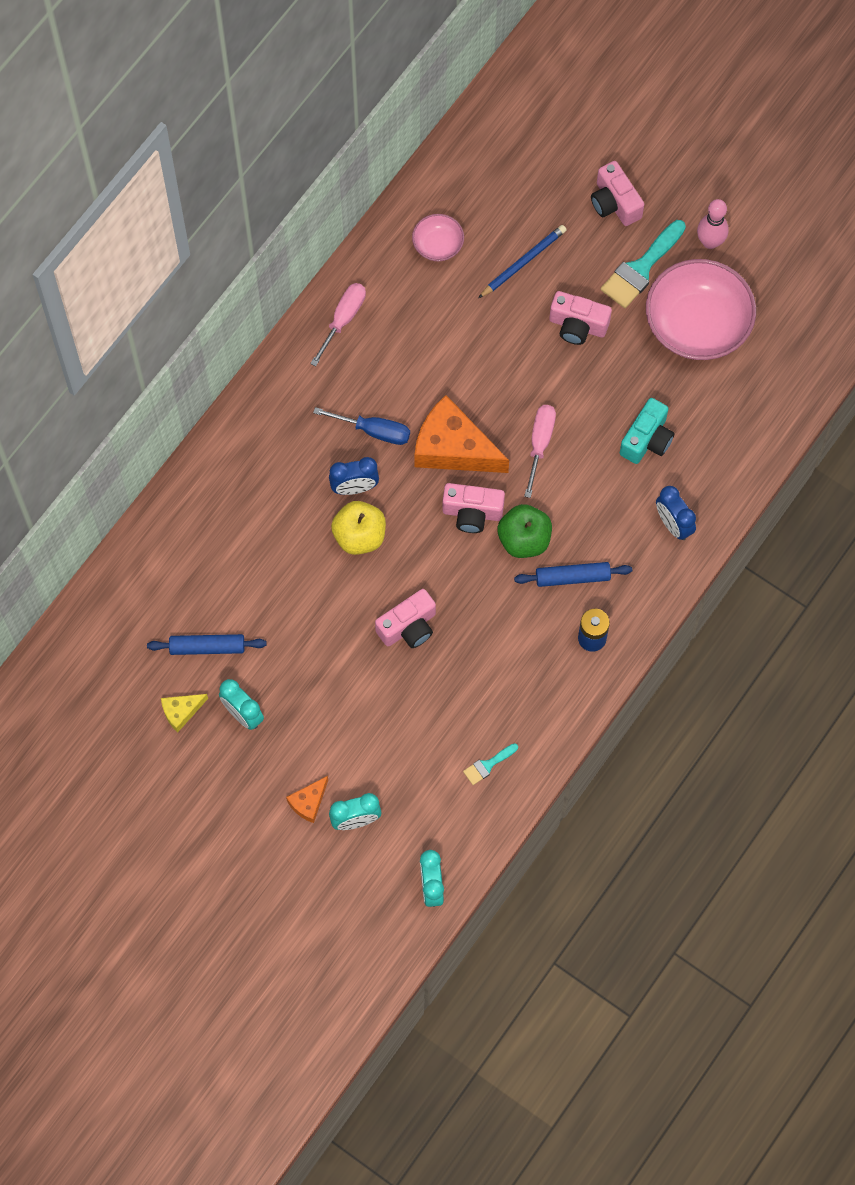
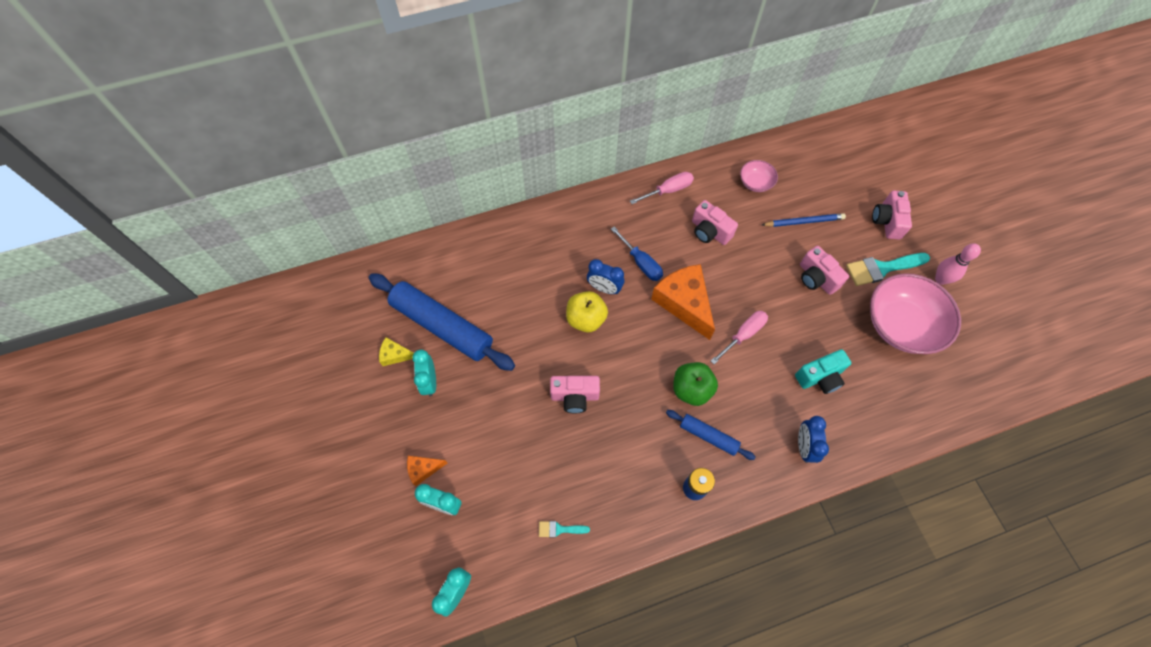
camera: 35 degrees right, 5 degrees down
blue rolling pin [147,634,267,655] -> blue rolling pin [369,273,515,371], size x1.99
pink camera [442,483,505,533] -> pink camera moved to [692,200,738,245]

